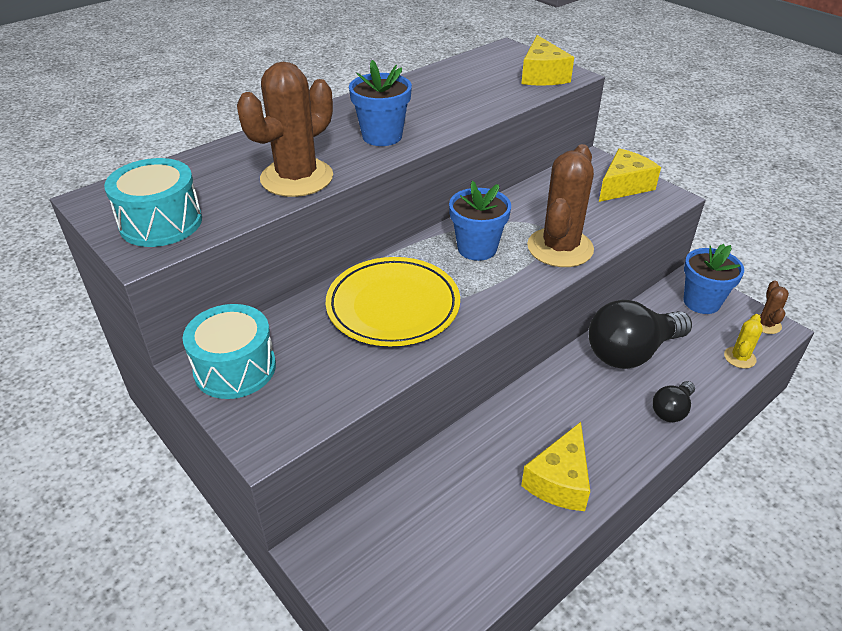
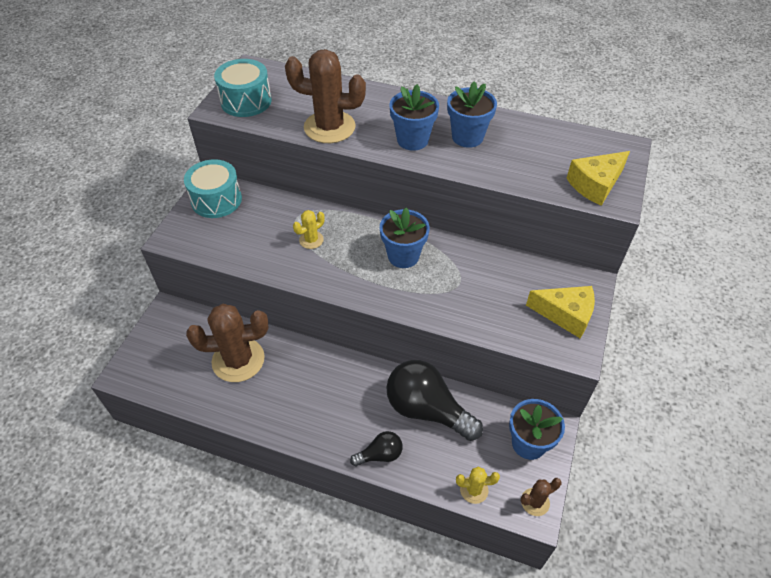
camera: 60 degrees right, 10 degrees up
yellow plate [326,257,460,347] -> yellow cactus [293,210,325,249]
yellow cheese [521,422,590,511] -> none
brown cactus [527,144,594,267] -> brown cactus moved to [186,304,268,382]
black light bulb [652,381,695,422] -> black light bulb turned 150 degrees clockwise [350,431,402,467]
none -> blue flower pot [447,81,497,148]

